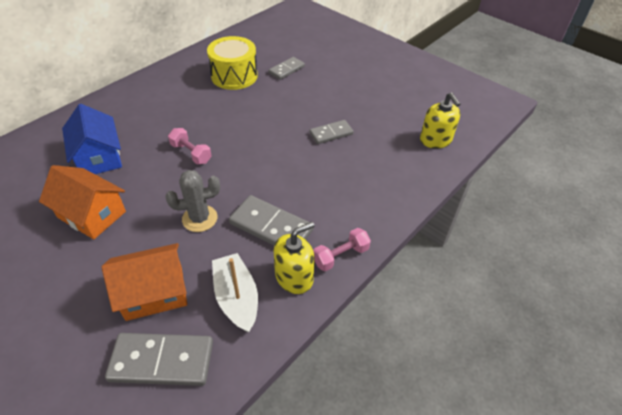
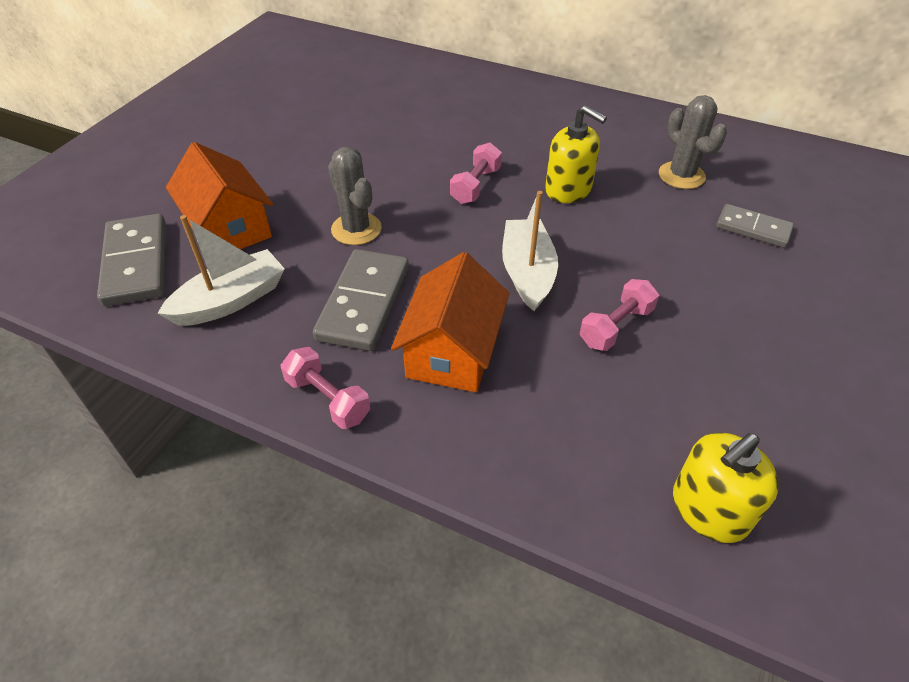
camera: 75 degrees right, 0 degrees up
orange house [39,165,126,239] -> orange house moved to [391,252,509,392]
blue house [62,104,122,174] -> none
yellow drum [207,36,258,90] -> grey cactus [659,95,727,189]
yellow soap dispenser [274,222,315,294] -> yellow soap dispenser moved to [545,105,607,203]
grey domino [310,120,354,144] -> pink dumbbell [580,279,659,351]
none -> white boat [502,191,558,311]

